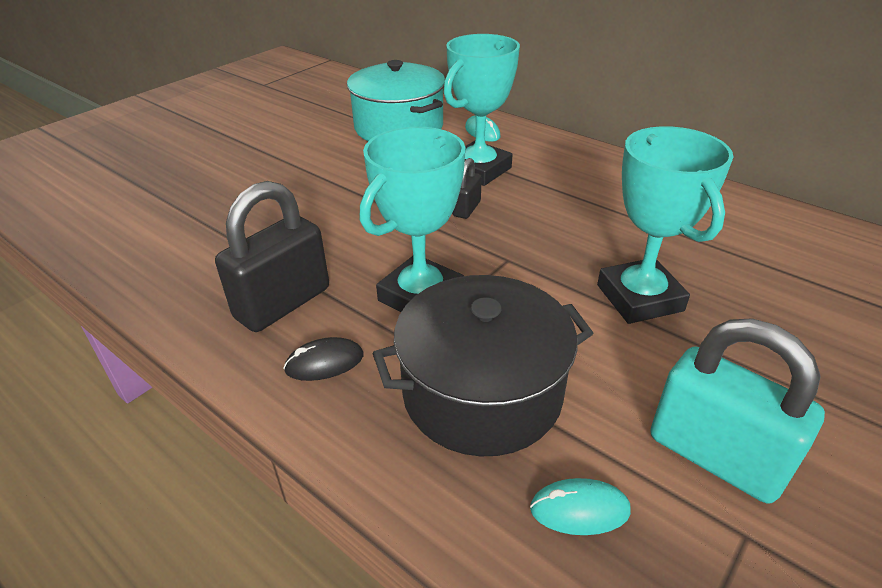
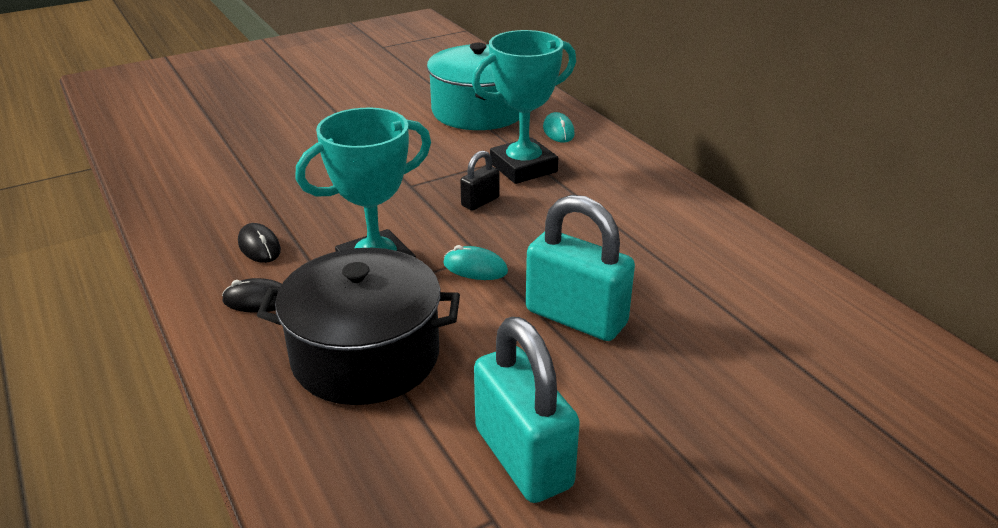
camera: 20 degrees right, 5 degrees down
black padlock [215,181,329,332] -> black mouse [238,223,281,263]
turquoise mouse [530,478,631,535] -> turquoise mouse moved to [443,245,508,280]
turquoise trophy [597,126,733,324] -> turquoise padlock [526,195,635,341]

